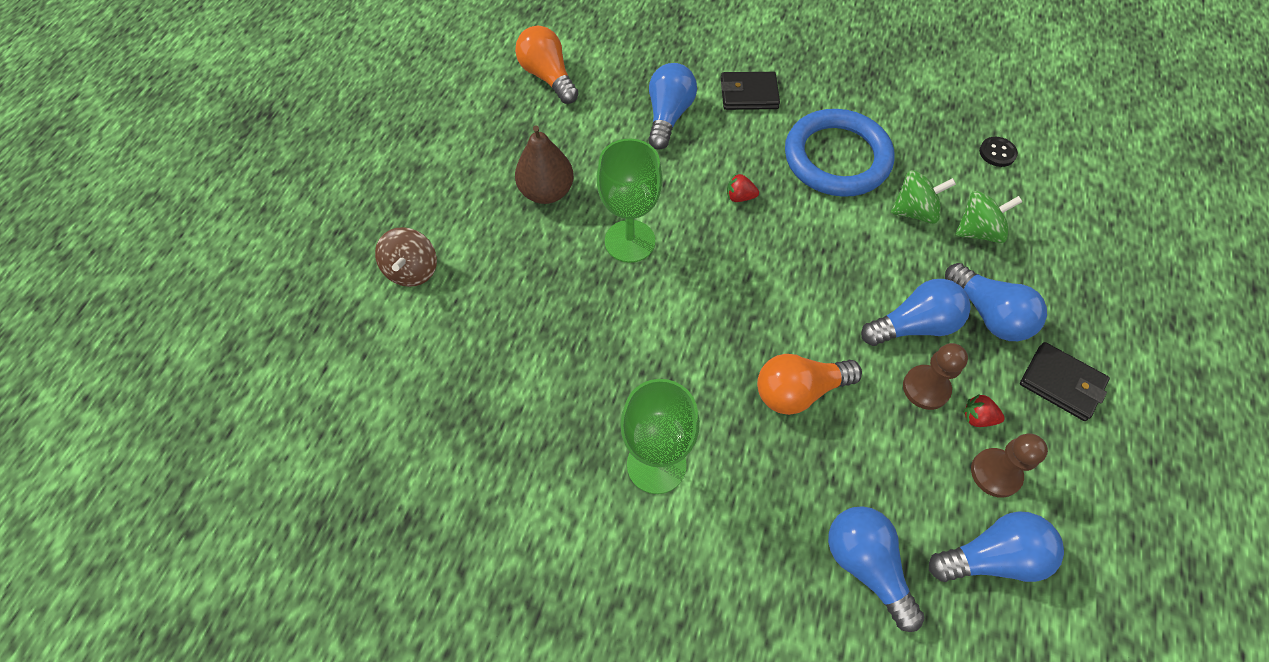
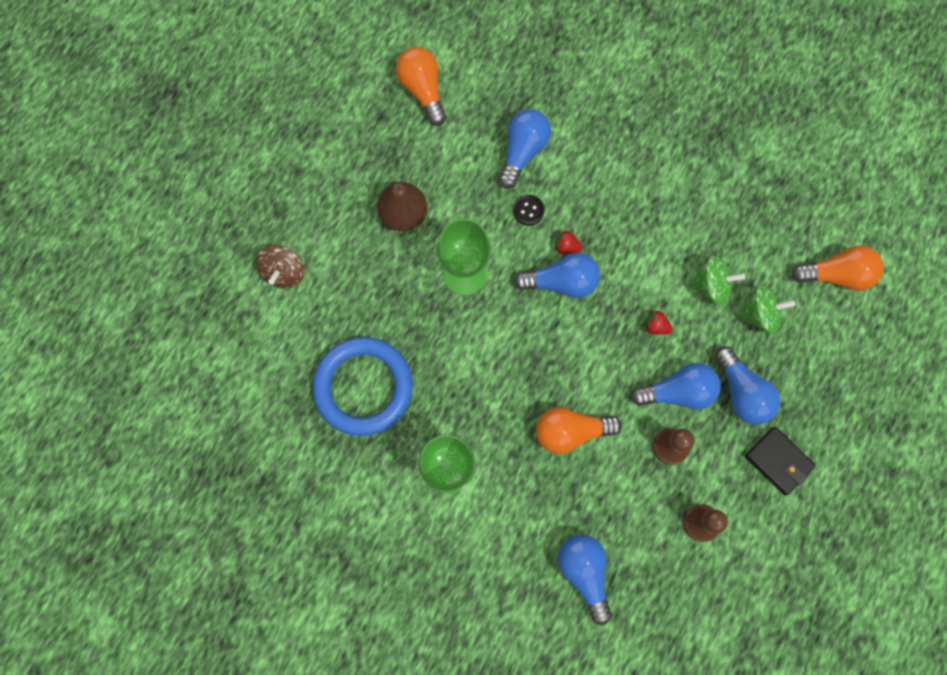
camera: 10 degrees right, 15 degrees up
black wallet [721,72,780,110] -> none
blue ring [785,109,895,197] -> blue ring moved to [313,337,413,436]
blue light bulb [929,511,1064,582] -> blue light bulb moved to [514,253,600,298]
red strawberry [963,394,1005,427] -> red strawberry moved to [644,311,673,335]
black button [979,137,1018,167] -> black button moved to [513,195,544,226]
none -> orange light bulb [791,246,884,291]

